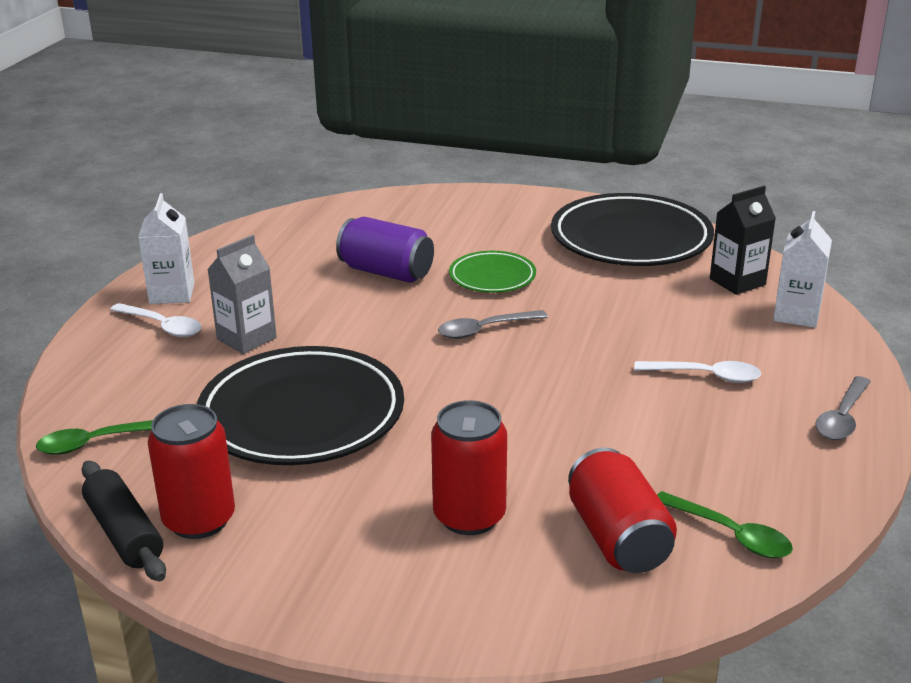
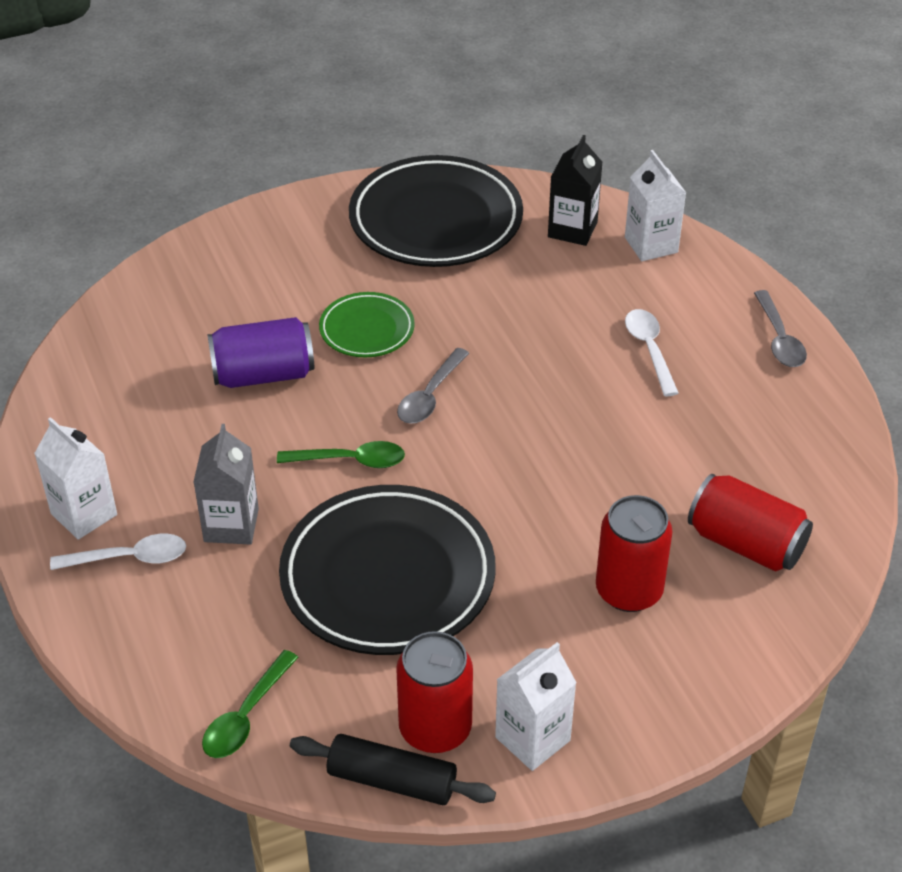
camera: 40 degrees left, 15 degrees up
white spoon [634,361,761,383] -> white spoon turned 75 degrees counterclockwise [625,309,678,396]
green spoon [657,491,793,558] -> green spoon moved to [277,441,405,468]
none -> white carton [495,642,577,771]

